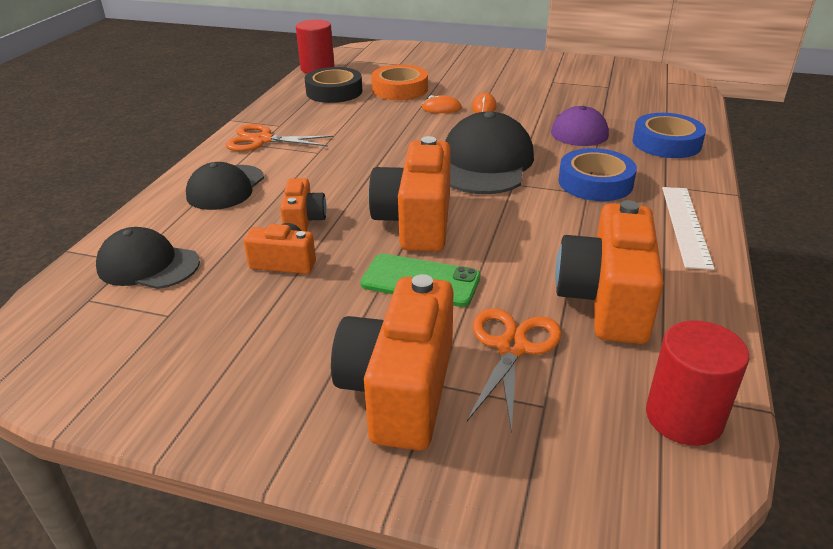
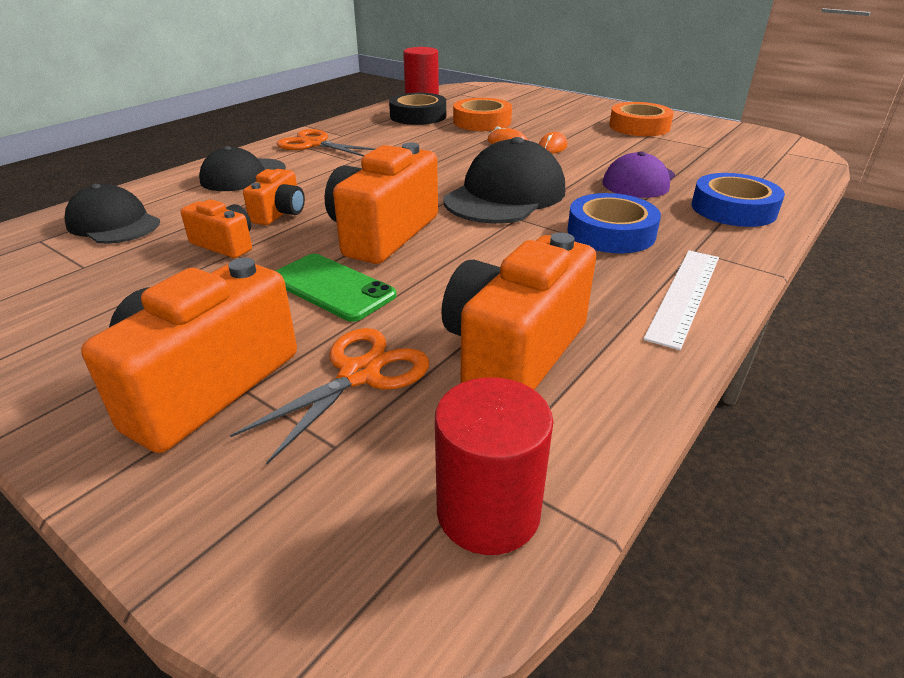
camera: 20 degrees right, 0 degrees up
none -> orange tape [609,102,674,136]

